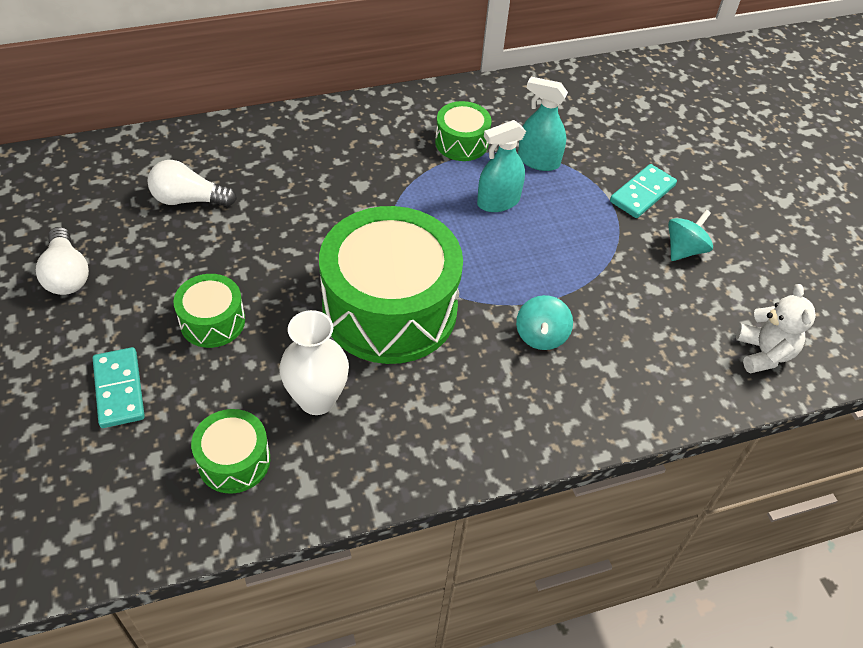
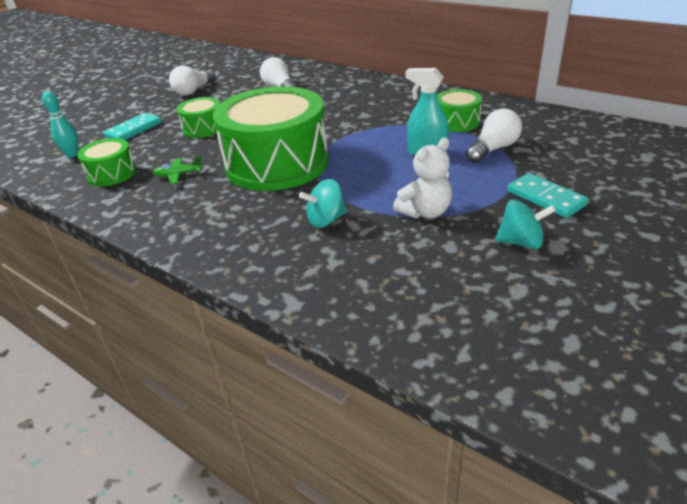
camera: 60 degrees right, 15 degrees down
white vase [279,310,349,415] -> green plane [153,156,203,184]
turquoise spray bottle [518,77,568,171] -> white light bulb [466,108,522,163]
turquoise domino [610,164,677,218] -> turquoise domino turned 45 degrees clockwise [507,173,589,218]
white teddy bear [736,284,816,373] -> white teddy bear moved to [393,137,452,219]
none -> turquoise bowling pin [42,91,78,158]

